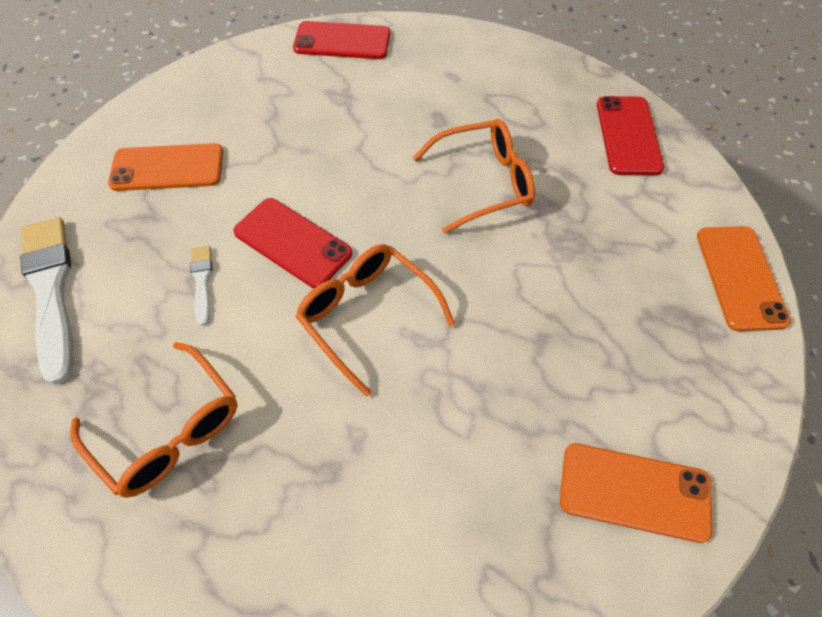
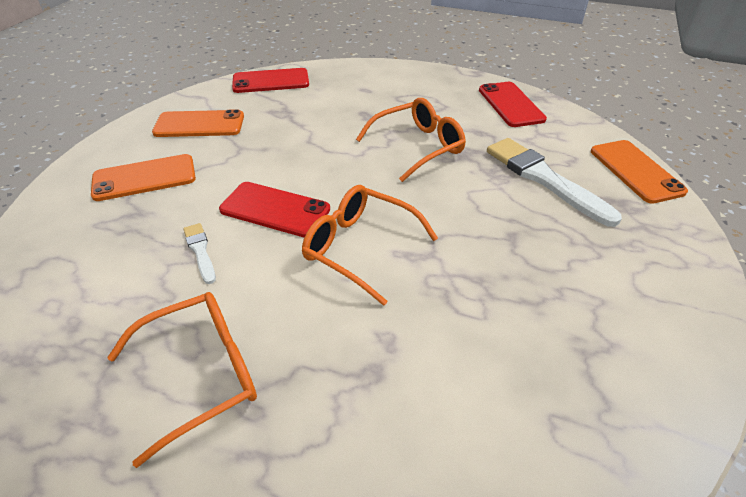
camera: 15 degrees left, 15 degrees down
white brush [20,217,73,385] -> white brush moved to [487,138,622,227]
orange glasses [70,342,238,498] -> orange glasses turned 60 degrees counterclockwise [107,292,257,468]
orange phone [560,443,712,543] -> orange phone moved to [152,109,244,137]

